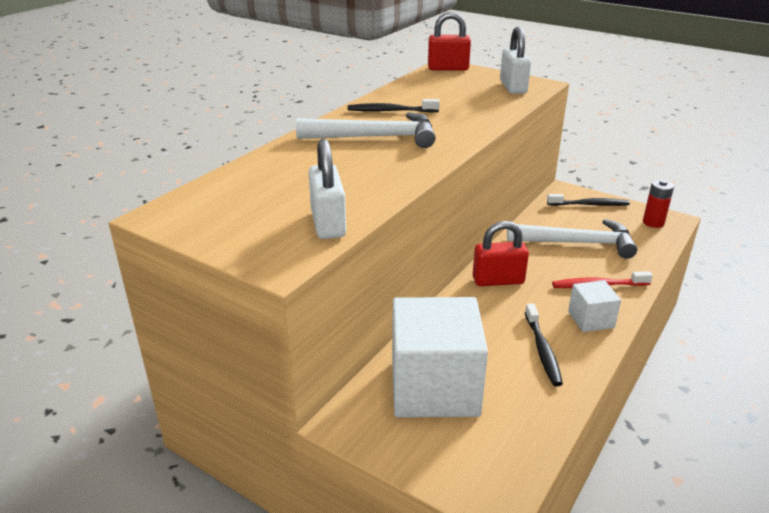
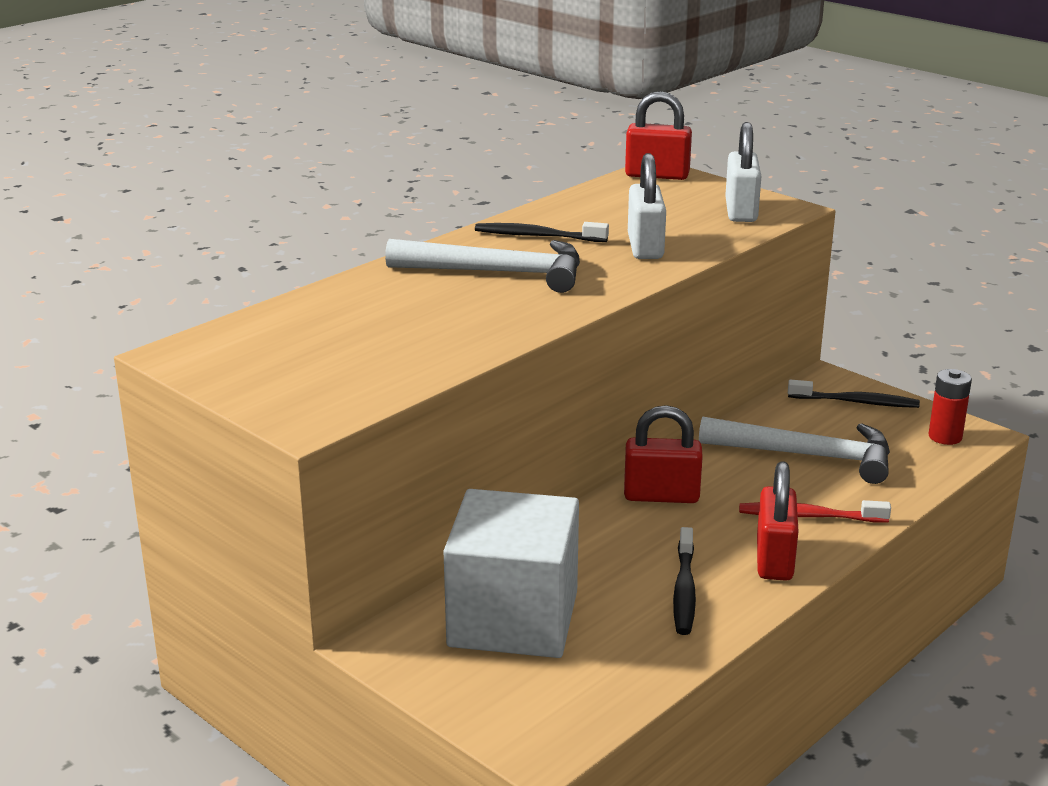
camera: 10 degrees right, 5 degrees down
white padlock [308,139,346,239] -> white padlock moved to [628,153,666,259]
white cube [568,280,621,332] -> red padlock [757,461,799,581]

